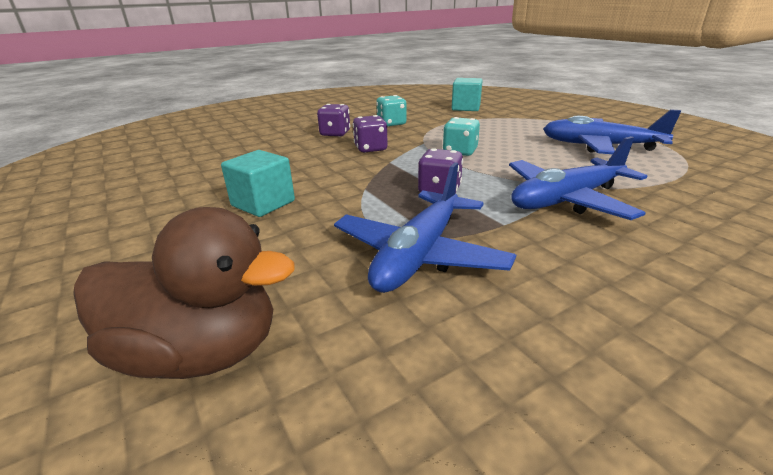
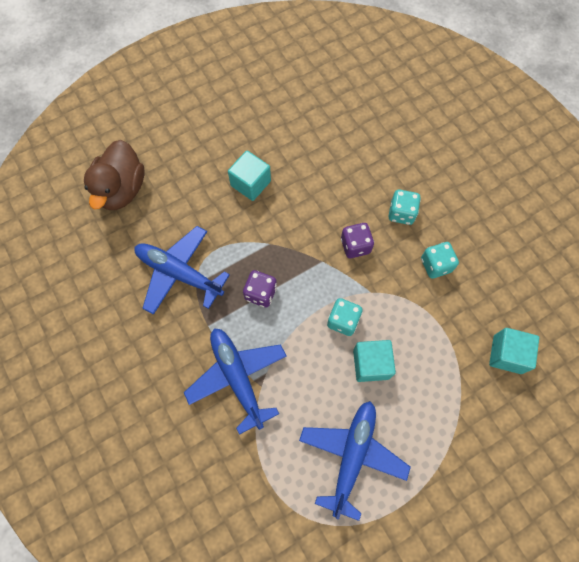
camera: 90 degrees right, 40 degrees up
purple dice [317,104,350,137] -> turquoise dice [389,189,421,225]
none -> turquoise cube [353,340,396,382]

